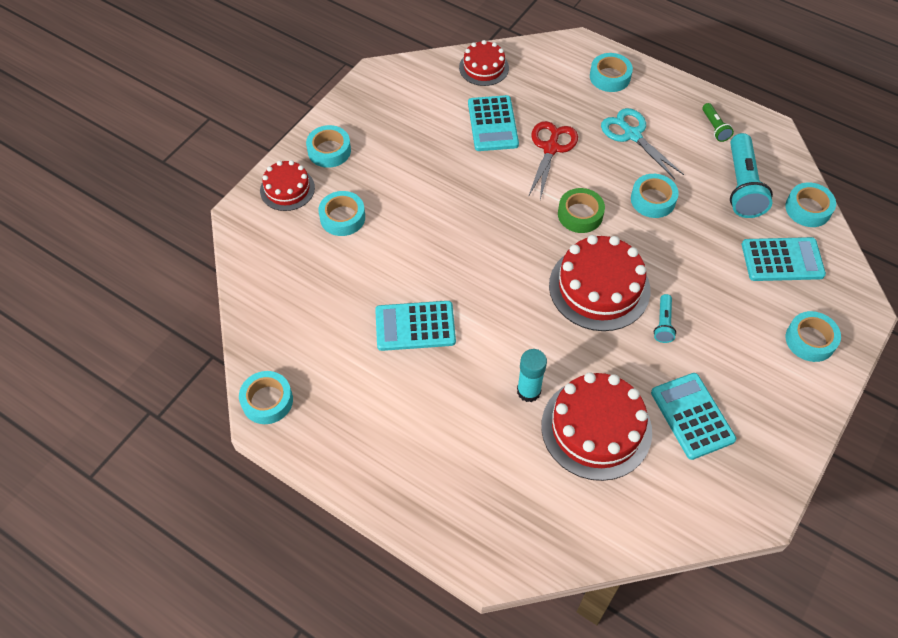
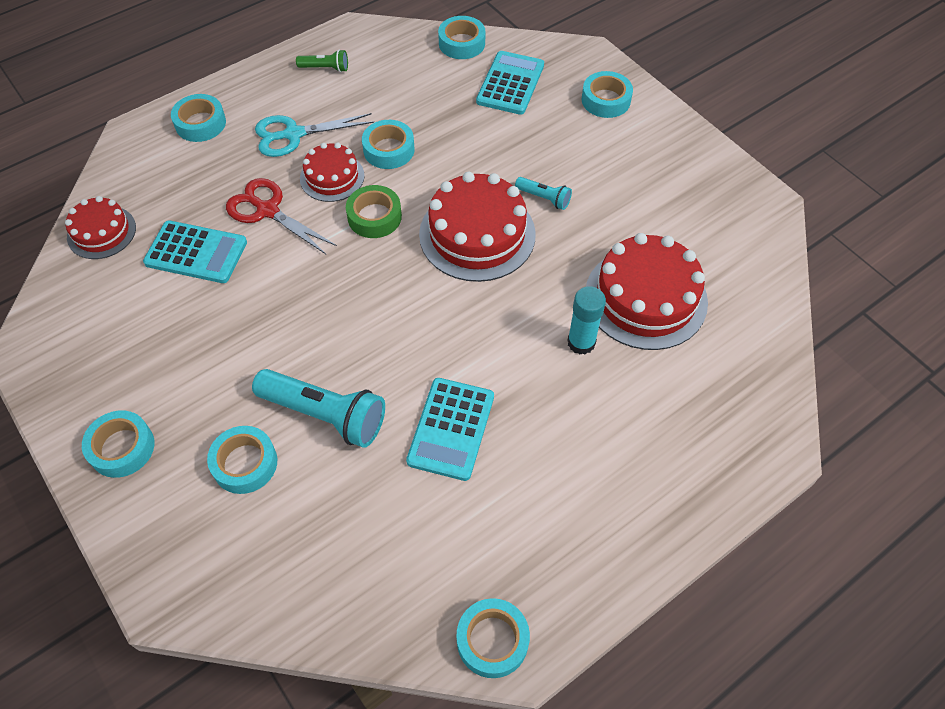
camera: 70 degrees left, 0 degrees up
red cake [260,160,315,211] -> red cake moved to [300,143,364,202]
turquoise calculator [651,373,736,460] -> none
turquoise flashlight [730,133,773,218] -> turquoise flashlight moved to [252,369,385,448]

